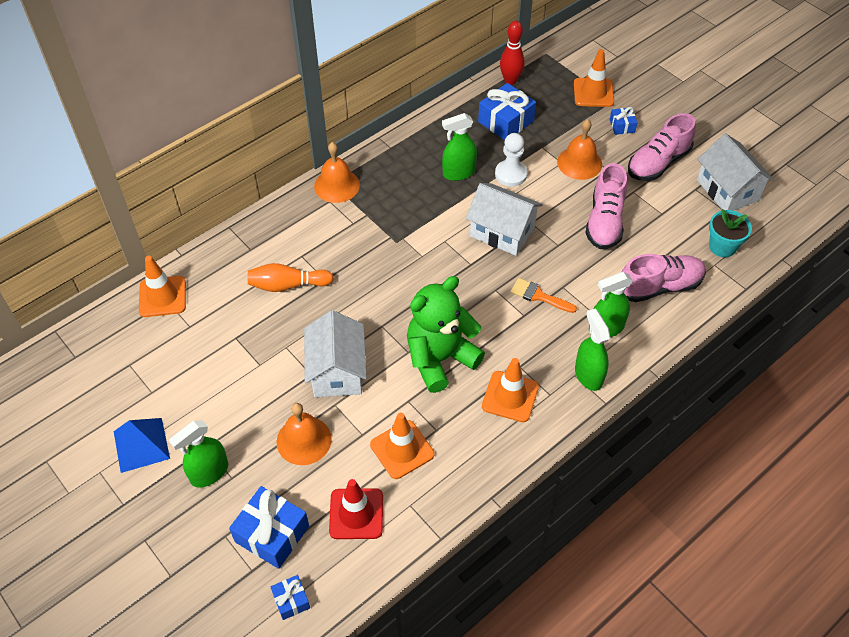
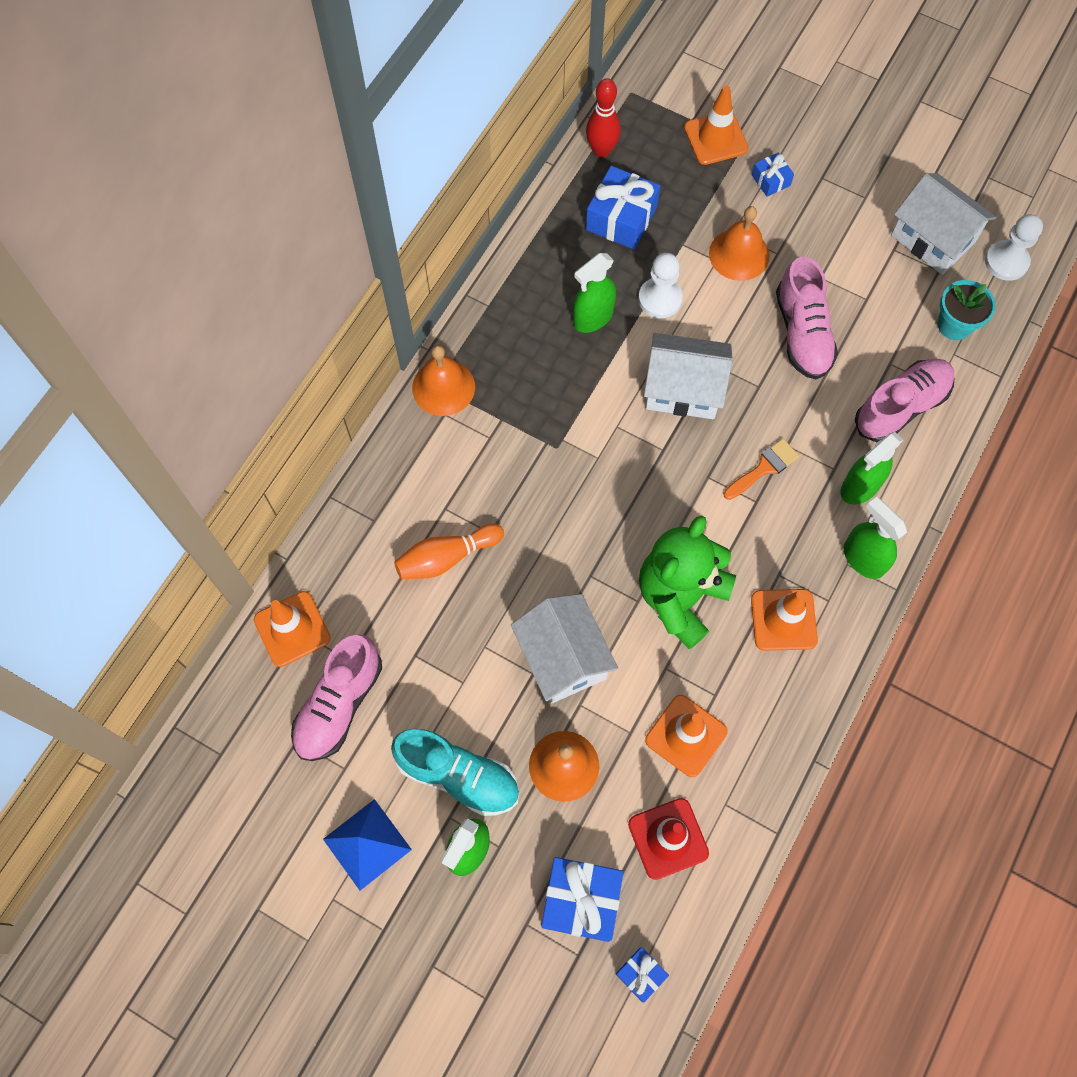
camera: 20 degrees left, 15 degrees up
orange brush [511,278,577,313] -> orange brush turned 135 degrees clockwise [724,439,799,500]
pink shoe [628,113,696,181] -> pink shoe moved to [291,634,382,761]
none -> turquoise shoe [391,729,519,816]
none -> white pawn [985,214,1043,281]

